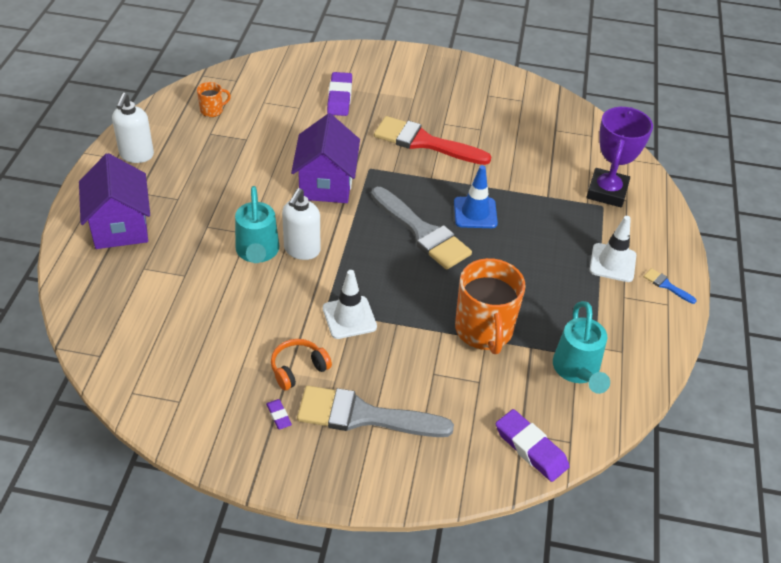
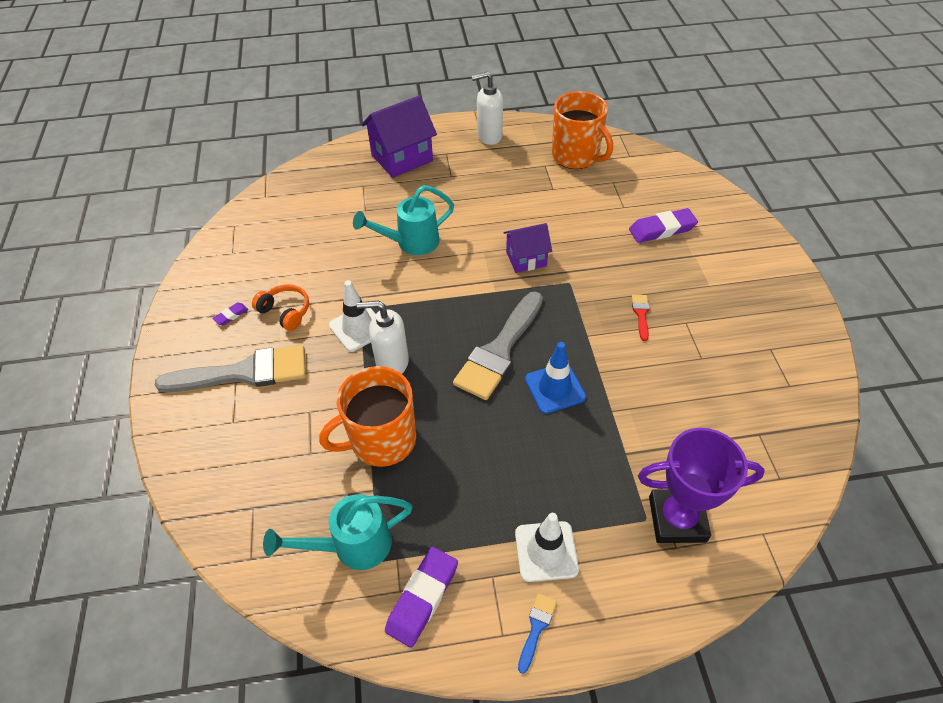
camera: 75 degrees right, 5 degrees up
orange mug [197,82,231,117] -> orange mug [552,91,613,169], size x2.15
white soap dispenser [282,188,320,260] -> white soap dispenser moved to [357,300,409,374]
purple house [291,113,360,203] -> purple house [503,223,552,273], size x0.62
grey brush [297,386,454,437] -> grey brush turned 90 degrees clockwise [155,345,306,392]
red brush [374,116,491,165] -> red brush [632,295,649,341], size x0.42
purple eraser [496,409,570,482] -> purple eraser moved to [385,547,458,648]

